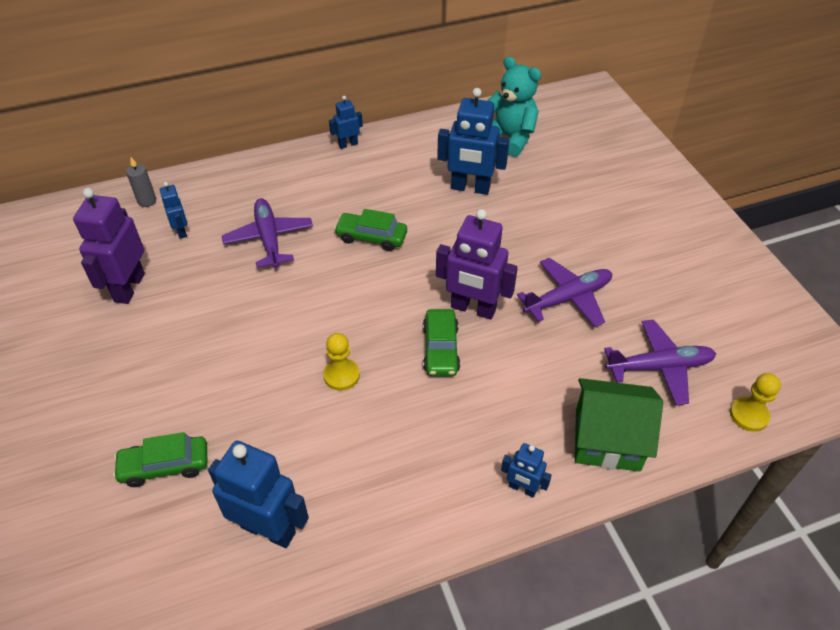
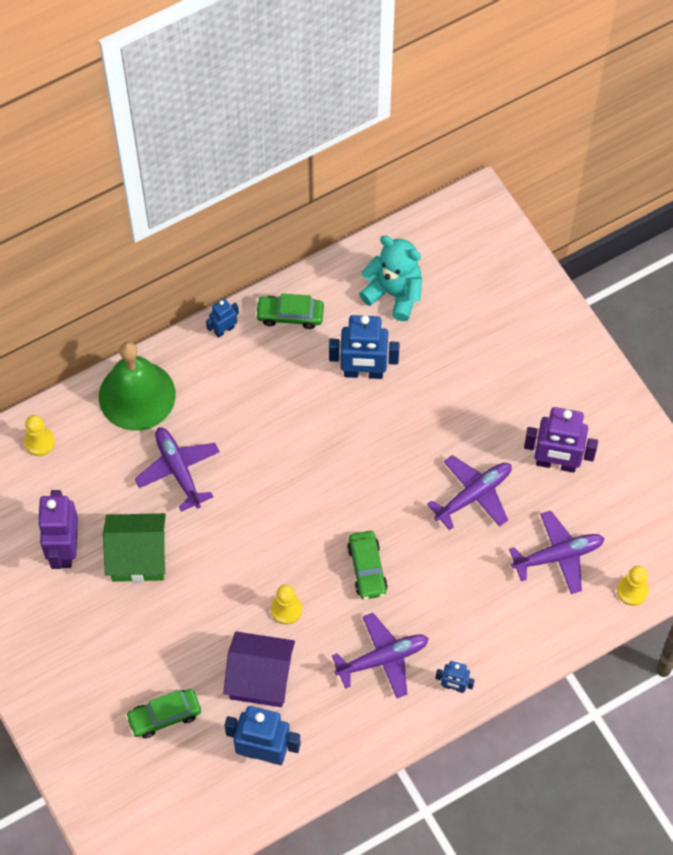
camera: 10 degrees left, 15 degrees up
grey candle [126,157,156,207] -> yellow pawn [24,415,55,456]
blue robot [160,182,188,239] -> none
green car [334,209,407,251] -> green car moved to [255,293,324,329]
purple robot [436,209,518,320] -> purple robot moved to [524,407,598,473]
green house [575,378,663,472] -> green house moved to [103,513,166,582]
none -> green bell [99,342,176,431]
none -> purple house [223,632,295,707]
none -> purple plane [332,613,429,698]

